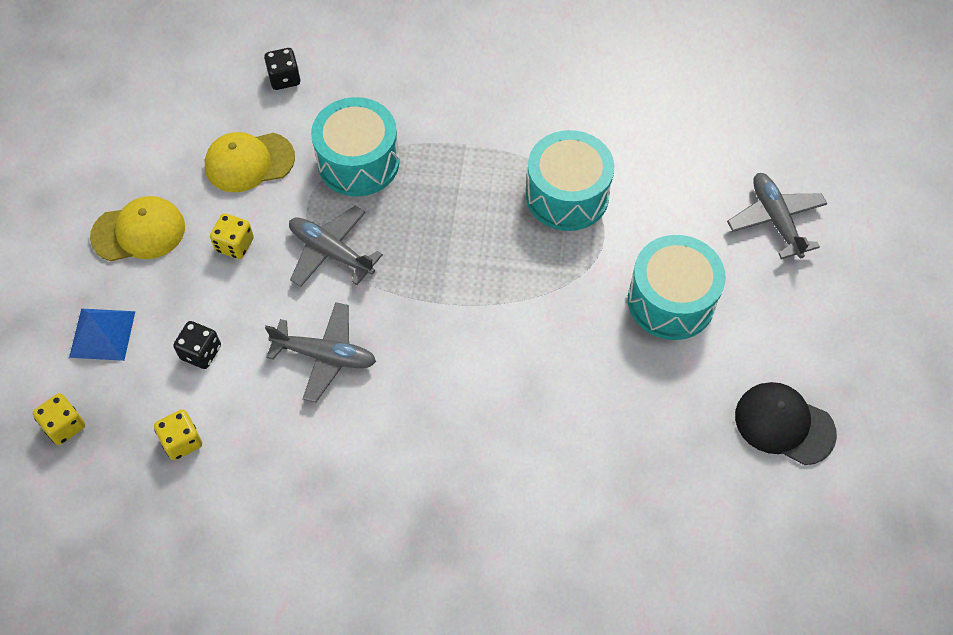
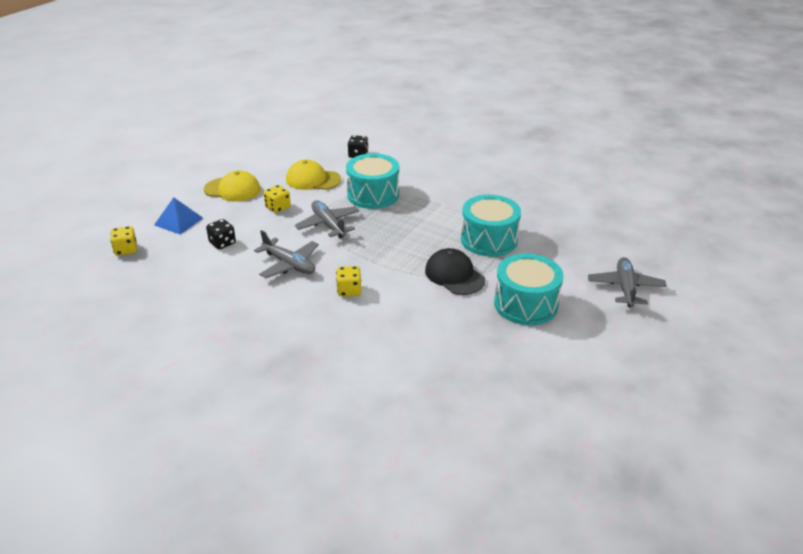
camera: 25 degrees right, 25 degrees down
yellow dice [154,410,202,460] -> yellow dice moved to [336,266,361,297]
black cap [735,382,837,465] -> black cap moved to [425,248,485,295]

